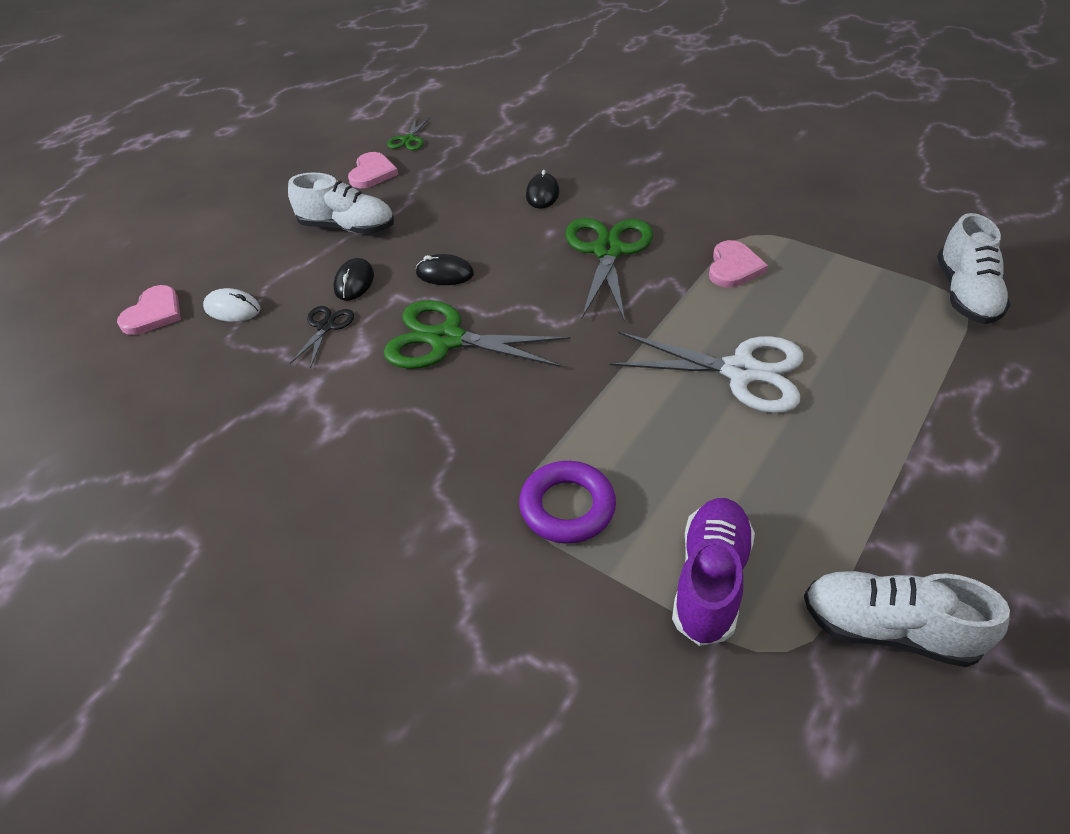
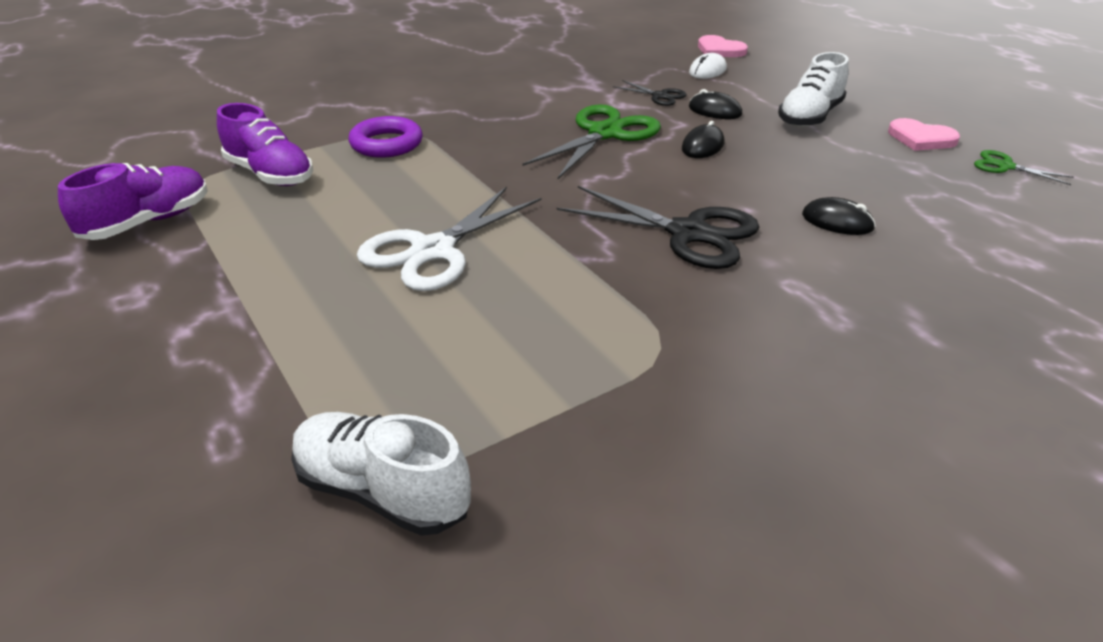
camera: 110 degrees right, 10 degrees down
green scissors [565,218,653,322] -> black scissors [557,186,759,269]
pink heart [709,240,768,288] -> none
white shoe [804,571,1010,667] -> purple shoe [58,163,208,240]

